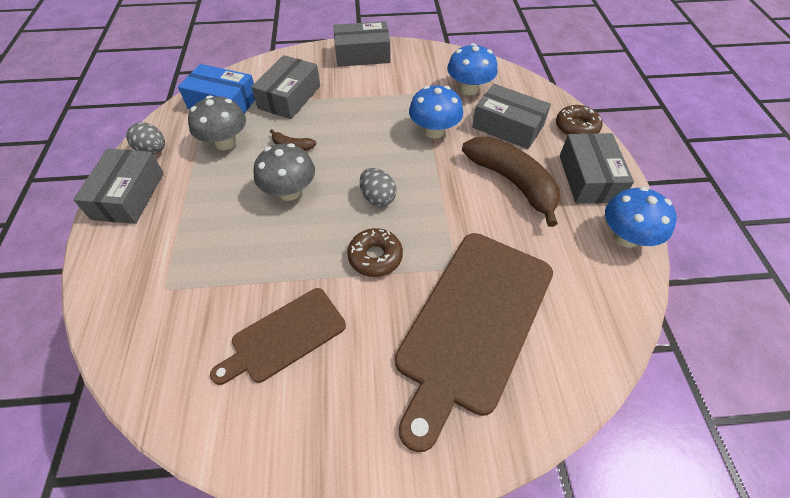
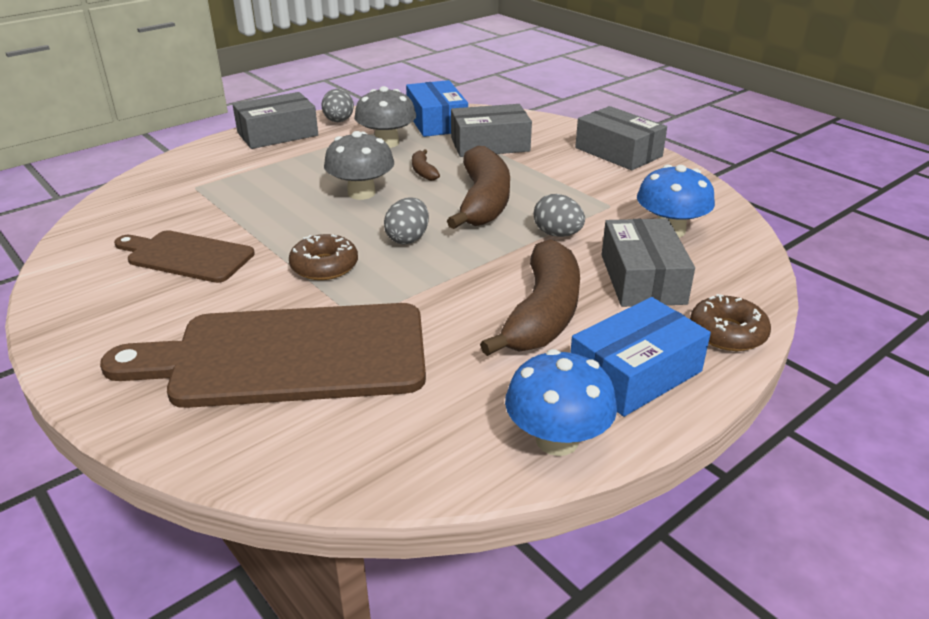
camera: 55 degrees right, 20 degrees down
blue mushroom [409,85,463,138] -> grey egg [534,194,585,237]
grey box [560,133,634,204] -> blue box [570,297,711,417]
none -> brown banana [447,146,510,229]

